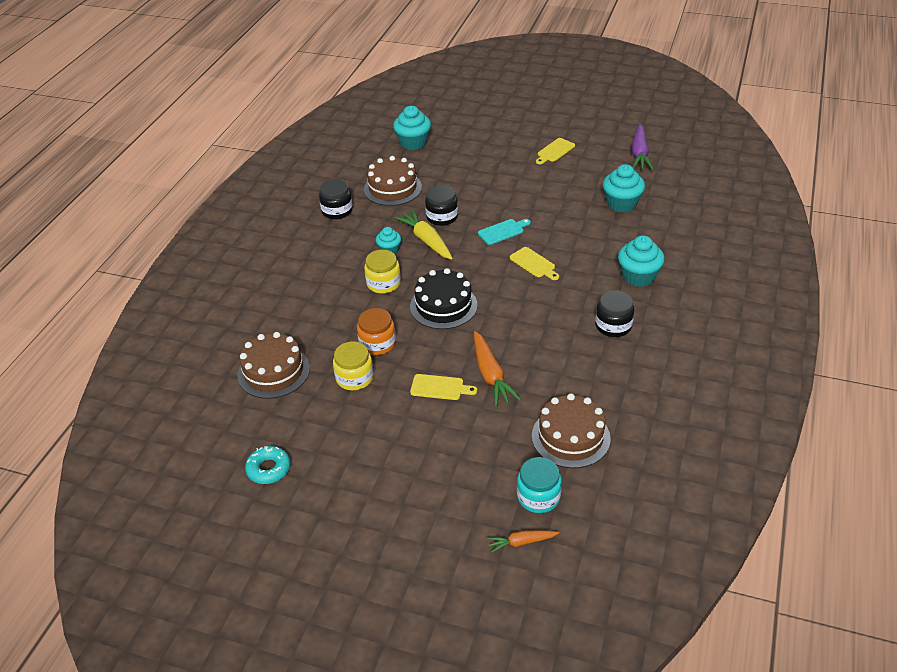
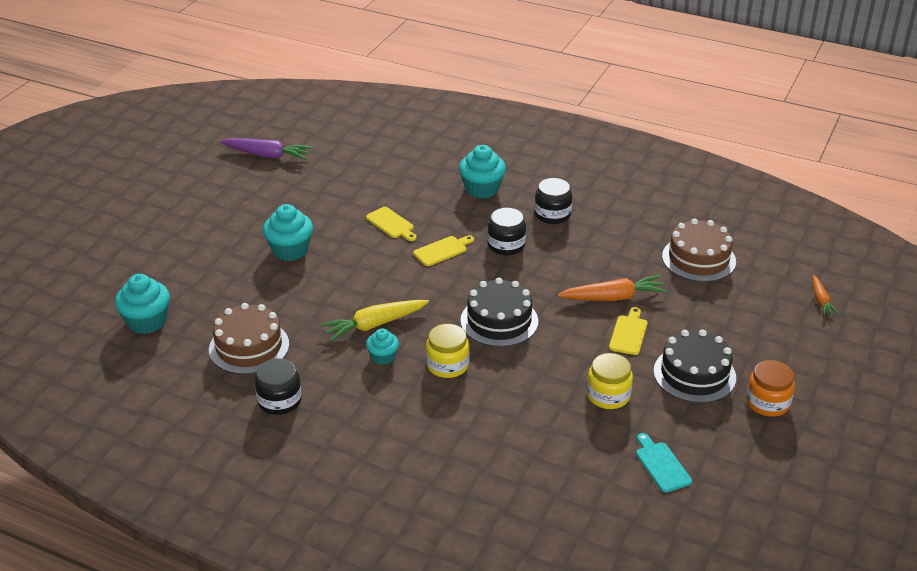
camera: 85 degrees left, 5 degrees down
brown cake [238,332,310,399] -> none
turquoise donut [245,446,291,484] -> none
orange jar [357,308,396,355] -> orange jar moved to [746,360,795,417]
black jar [425,185,458,226] -> black jar moved to [487,207,526,255]
turquoise cutting board [478,219,531,245] -> turquoise cutting board moved to [636,433,692,492]
turquoise jar [517,457,562,513] -> none
yellow cutting board [536,138,575,164] -> yellow cutting board moved to [366,207,417,241]
turquoise cupcake [603,164,645,212] -> turquoise cupcake moved to [263,204,313,261]
none -> black cake [653,329,736,403]

